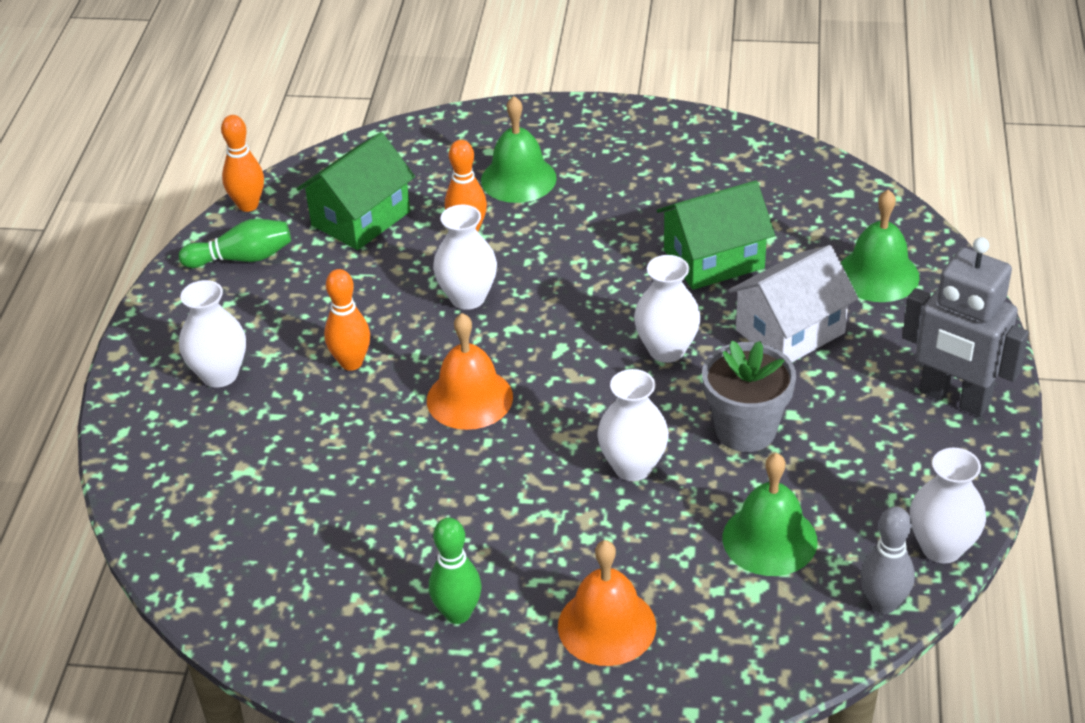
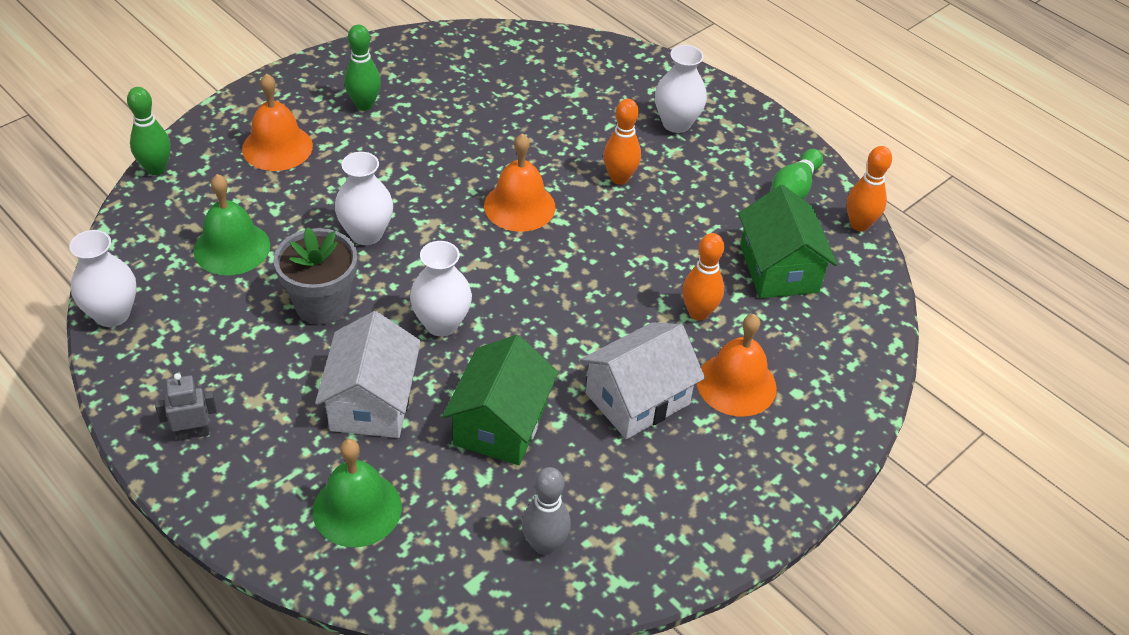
camera: 125 degrees right, 5 degrees up
white vase [433,205,497,310] -> none
green bell [481,96,557,203] -> orange bell [697,314,777,417]
grey bowling pin [861,506,915,614] -> grey bowling pin moved to [522,467,571,555]
grey robot [902,237,1029,416] -> grey robot [155,373,217,441], size x0.48
none -> green bowling pin [127,87,171,175]
none -> white house [580,322,705,439]

